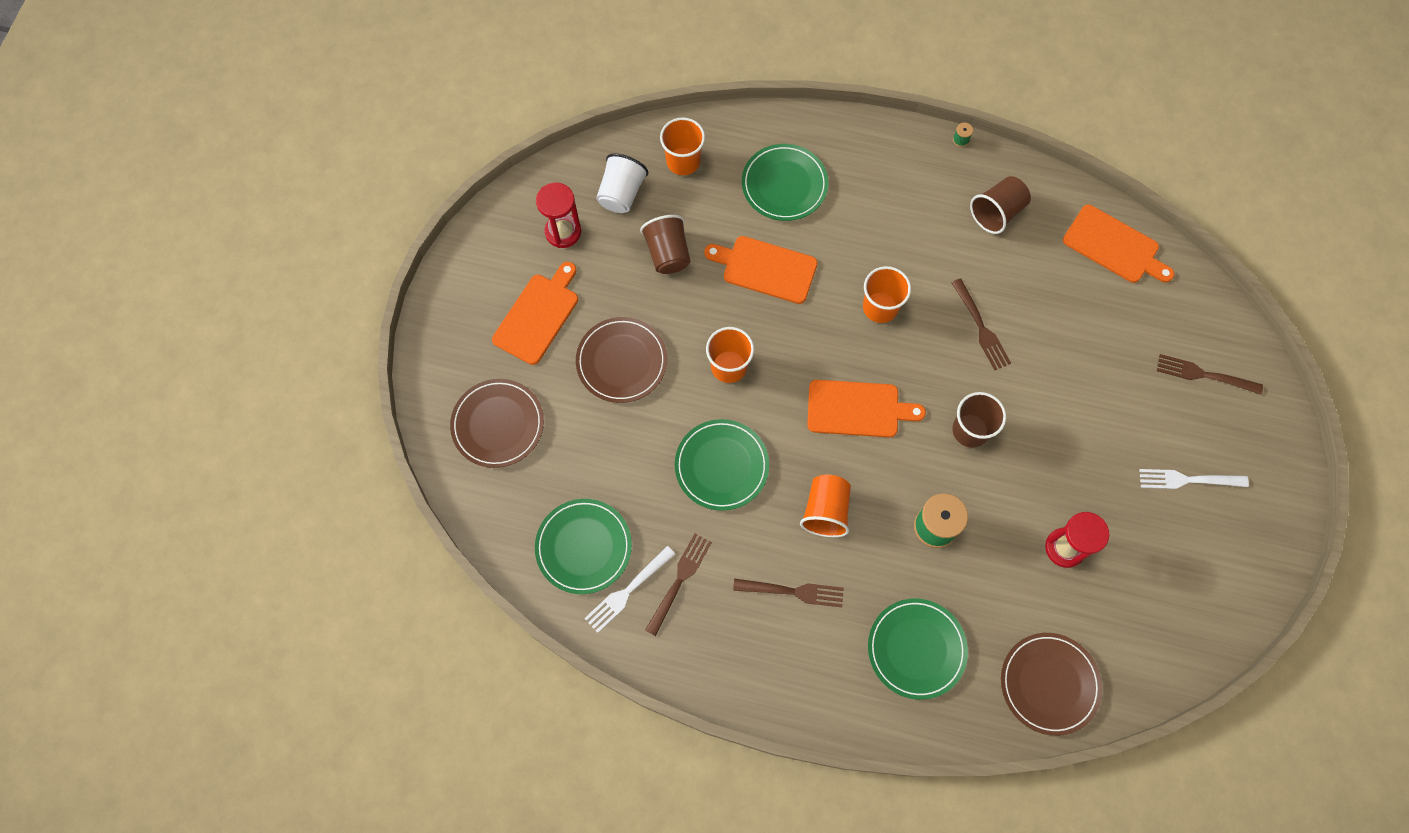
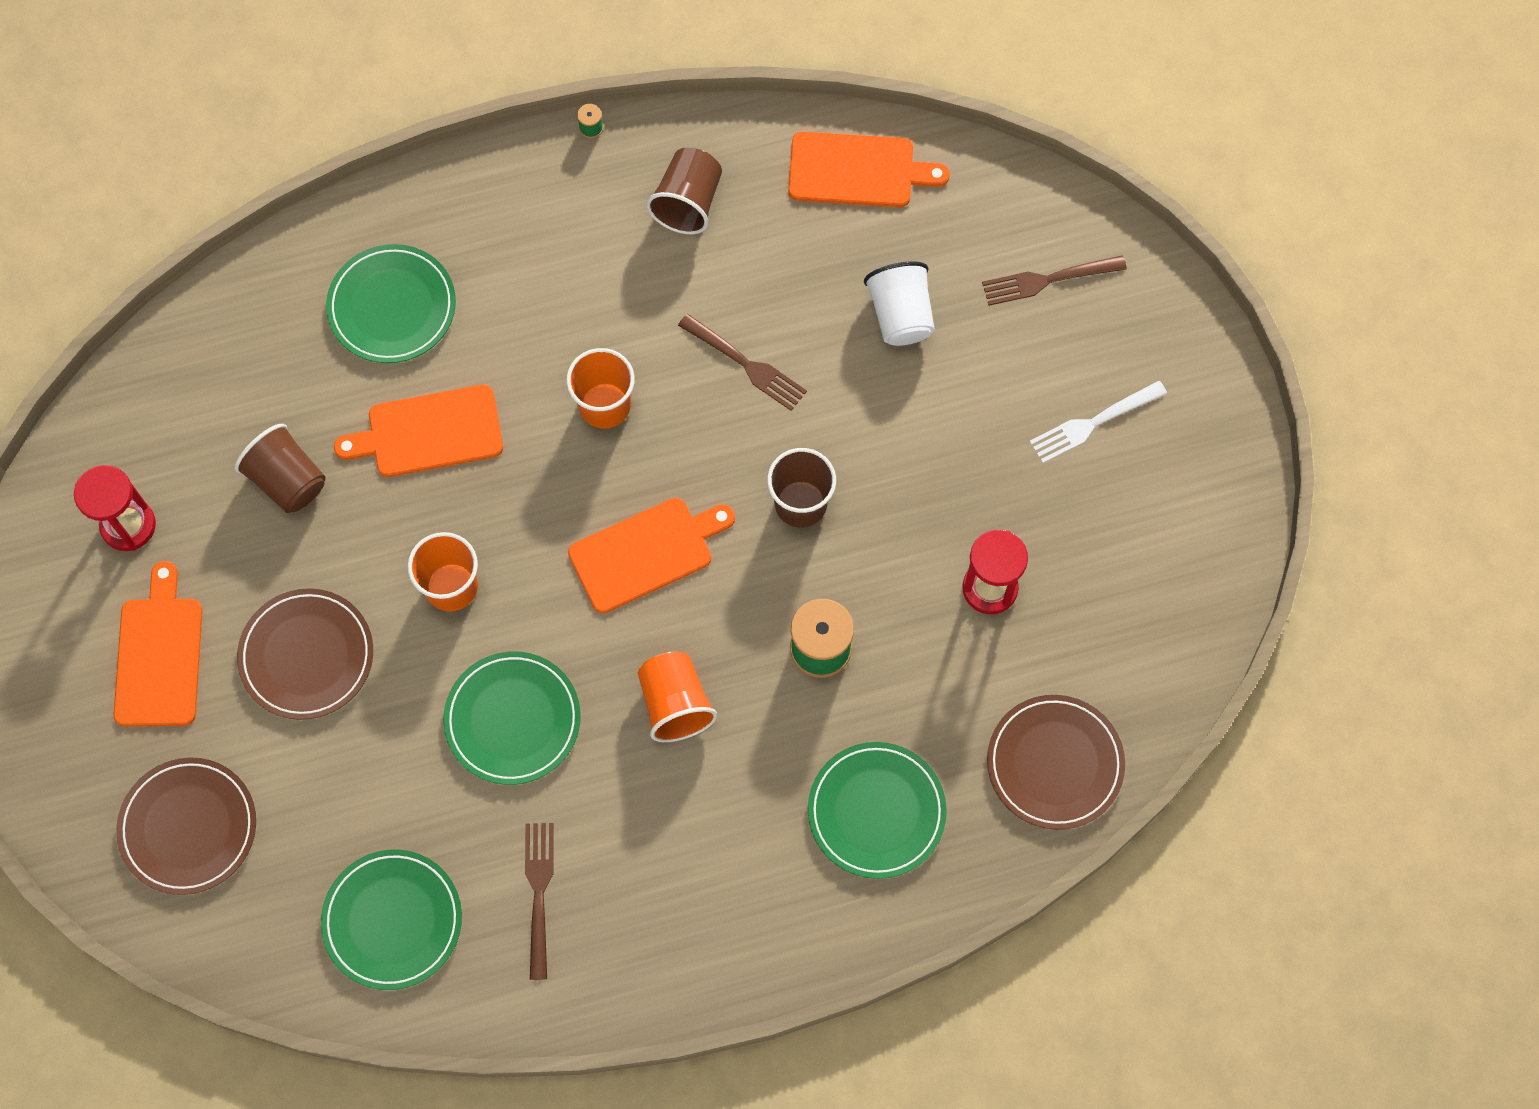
camera: 30 degrees left, 0 degrees up
white fork [584,546,675,633] -> none
white cup [596,153,648,213] -> white cup moved to [864,261,935,346]
orange cup [660,117,705,175] -> none
brown fork [733,579,844,607] -> none

